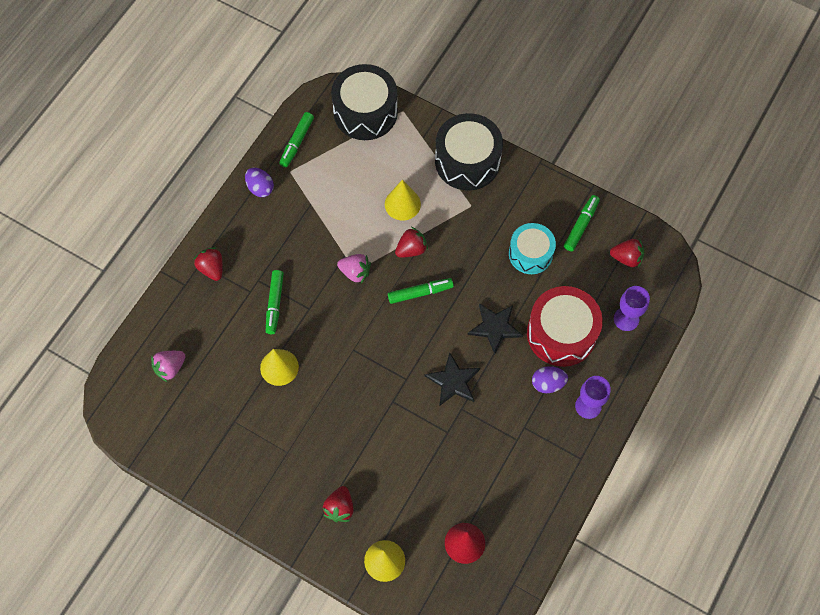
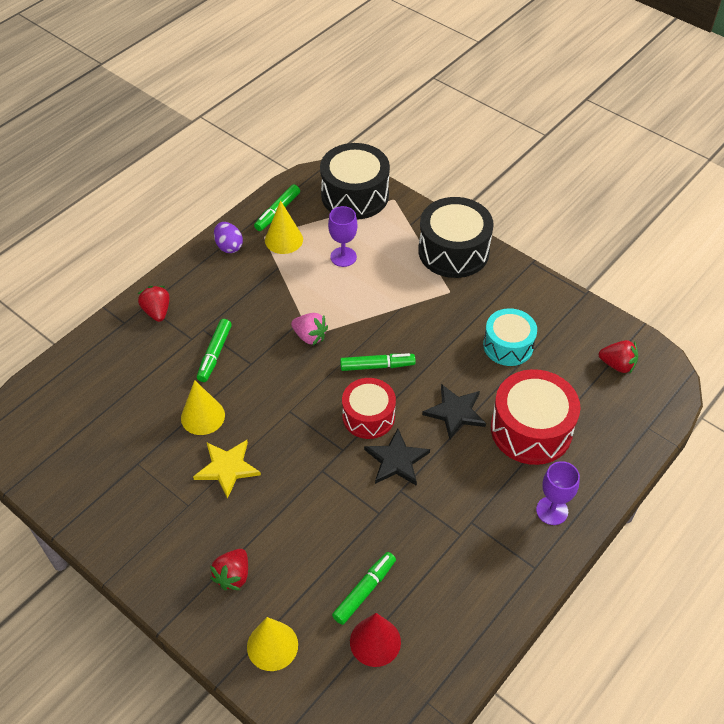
camera: 10 degrees right, 15 degrees down
pink strawberry [151,351,186,382] -> none
yellow cone [385,180,421,221] -> yellow cone moved to [265,200,303,254]
red strawberry [395,227,428,258] -> none
purple egg [532,366,568,393] -> none
green marker [564,195,600,251] -> green marker moved to [332,552,396,625]
purple goblet [614,286,650,331] -> purple goblet moved to [328,206,357,267]
none -> yellow star [193,440,261,499]
none -> red drum [342,378,396,439]

